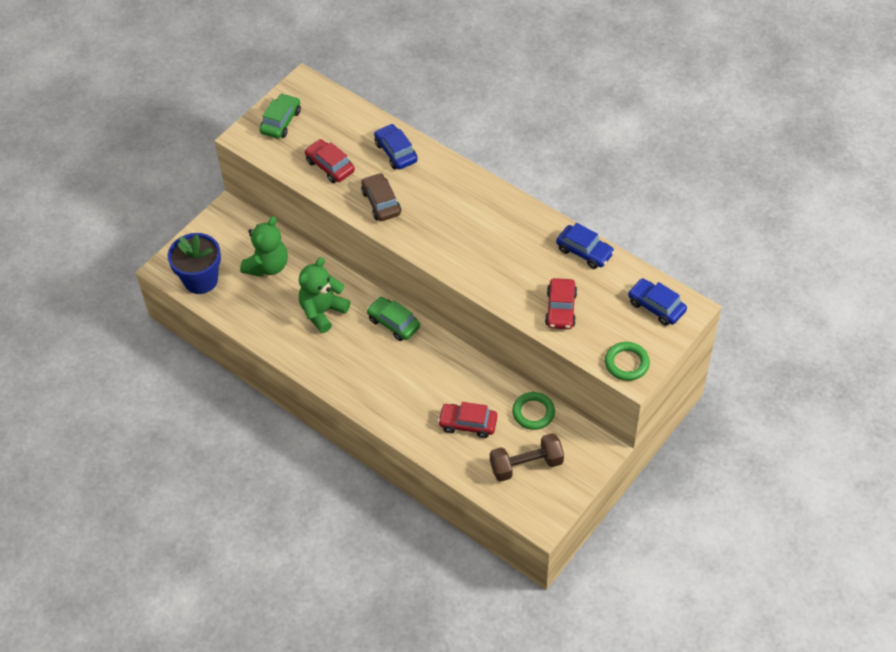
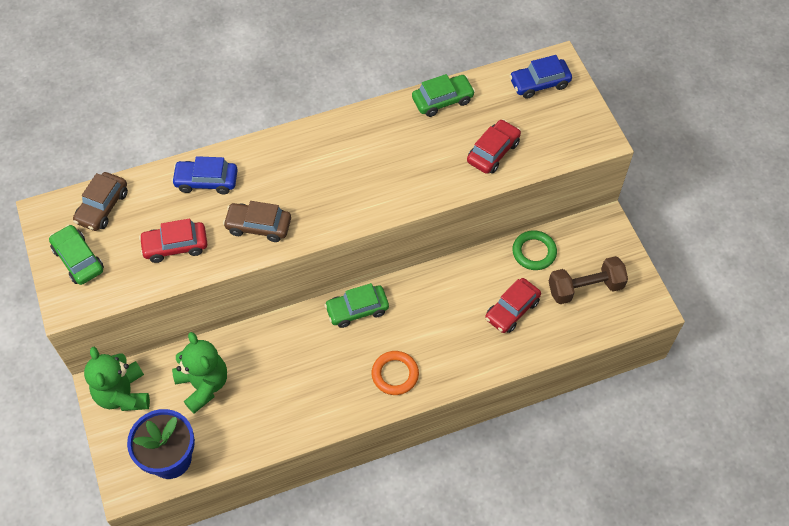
camera: 60 degrees left, 5 degrees up
green teddy bear [299,257,350,333] -> green teddy bear moved to [84,347,150,411]
brown dumbbell [490,433,564,482] -> brown dumbbell turned 60 degrees clockwise [549,256,628,304]
red car [545,278,577,329] -> red car turned 90 degrees counterclockwise [467,119,521,174]
blue car [556,223,615,269] -> green car [412,74,475,117]
green ring [605,342,650,381] -> none
none -> brown car [73,172,128,231]
none -> orange ring [372,351,419,395]

